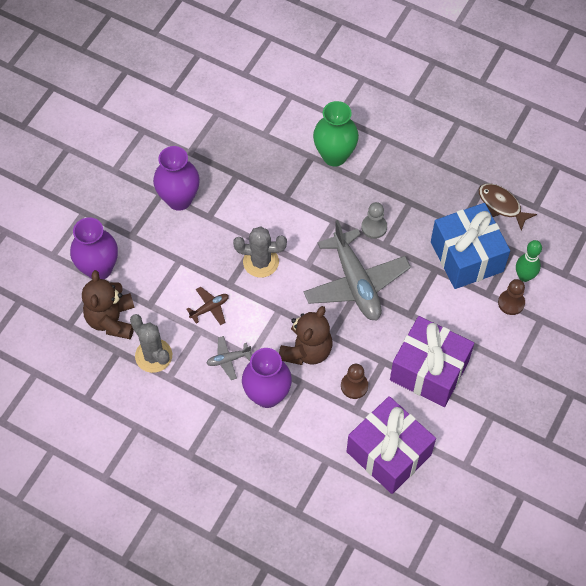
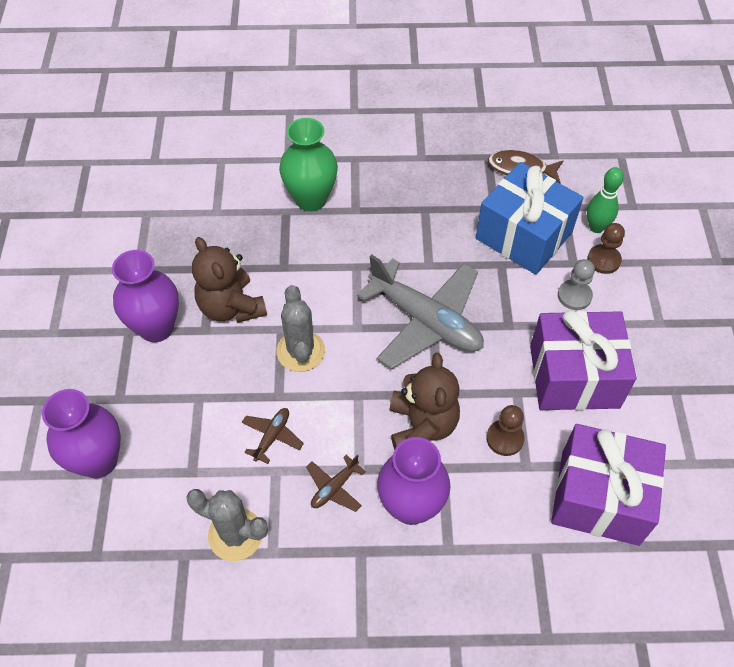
camera: 30 degrees left, 5 degrees down
brown teddy bear [82,270,135,339] -> brown teddy bear moved to [192,237,267,323]
grey plane [206,336,252,380] -> brown plane [306,455,366,512]
grey cactus [233,226,287,278] -> grey cactus turned 75 degrees counterclockwise [276,285,325,372]
grey pawn [361,202,387,239] -> grey pawn moved to [558,259,595,310]

